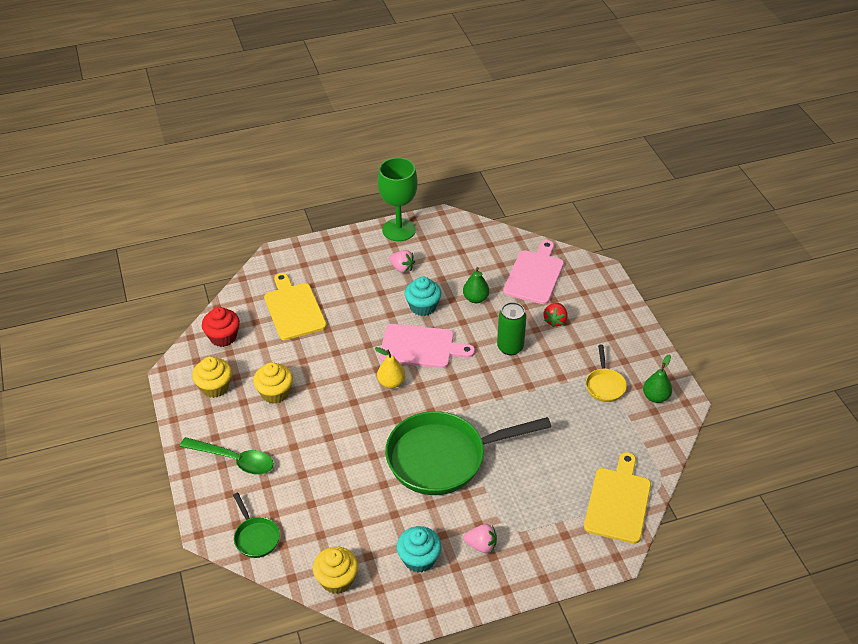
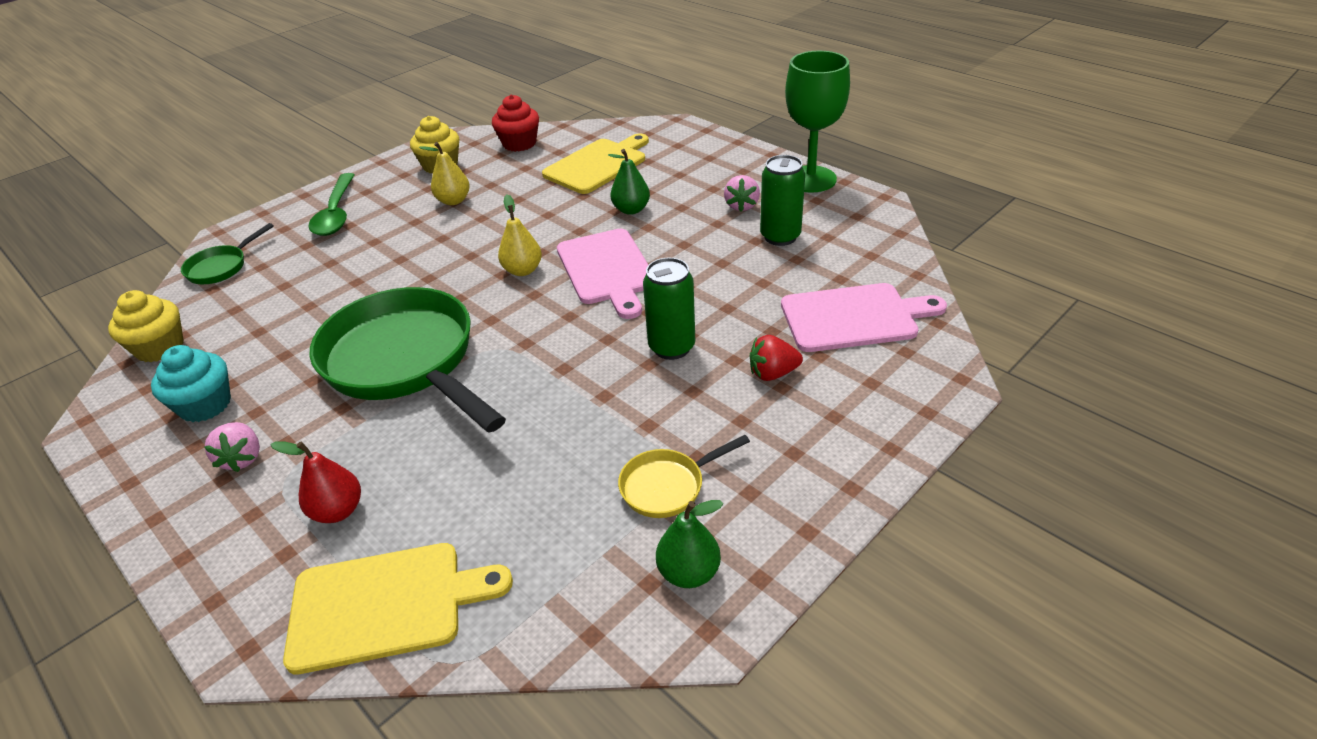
camera: 65 degrees right, 5 degrees down
yellow cupcake [253,362,293,404] -> yellow pear [419,142,470,205]
turquoise cupcake [405,277,441,316] -> none
green pear [463,267,489,303] -> green pear moved to [608,149,650,215]
none -> red pear [271,442,361,523]
none -> green can [760,155,805,246]

